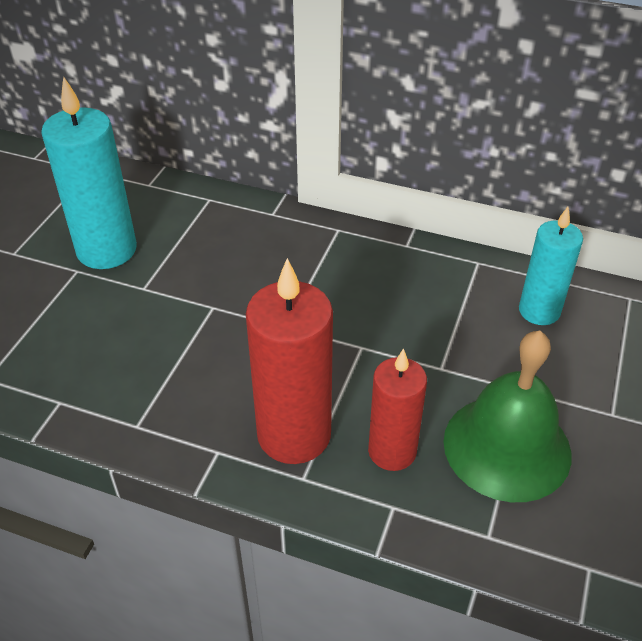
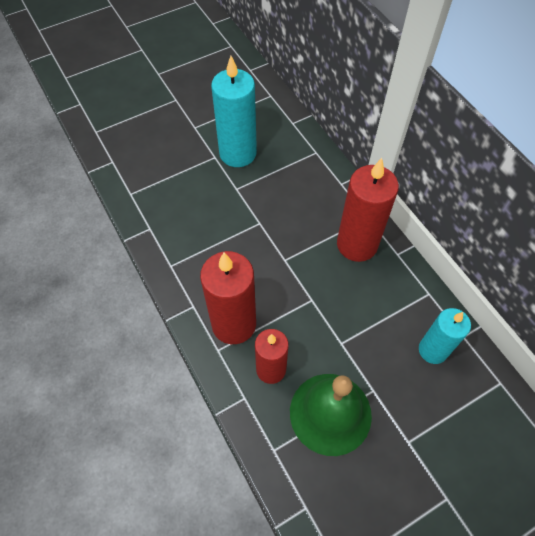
camera: 40 degrees right, 15 degrees up
none -> red candle [337,158,399,262]

